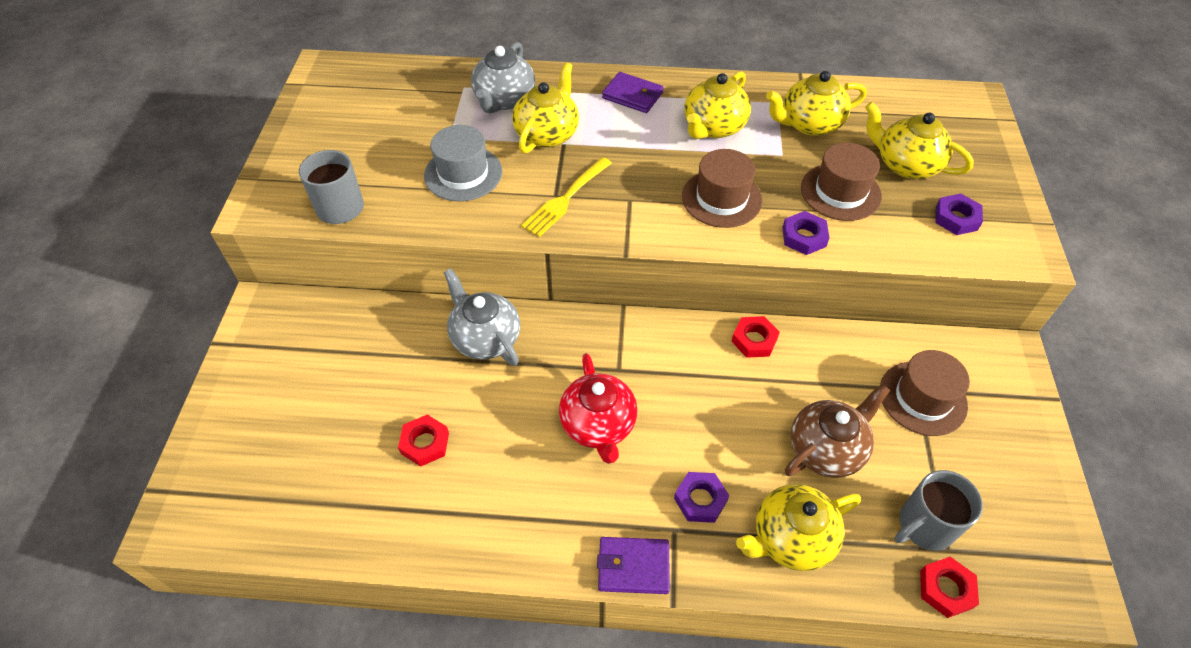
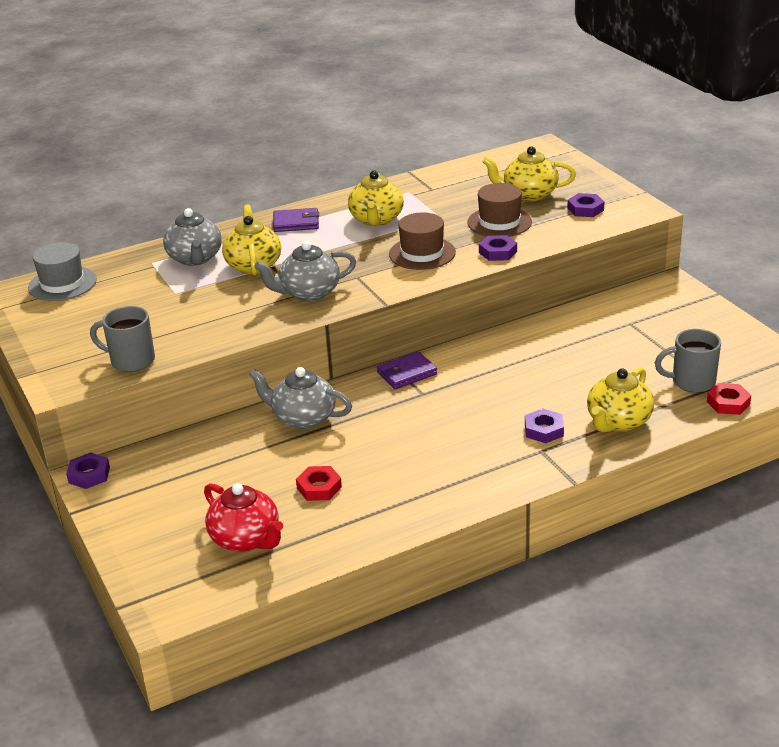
camera: 30 degrees left, 20 degrees down
grey hat [424,125,502,201] -> grey hat moved to [28,242,97,301]
yellow fork [521,157,612,237] -> grey teapot [254,241,356,301]
red teapot [559,353,638,464] -> red teapot moved to [204,483,283,552]
purple wallet [597,537,670,594] -> purple wallet moved to [377,351,437,389]
red nut [731,316,780,358] -> none
yellow teapot [766,71,867,136] -> none
brown teapot [785,384,890,478] -> none
brown hat [880,350,970,436] -> none
grey mug [895,470,983,551] -> grey mug turned 60 degrees clockwise [655,329,721,393]
none -> purple nut [66,453,110,489]

